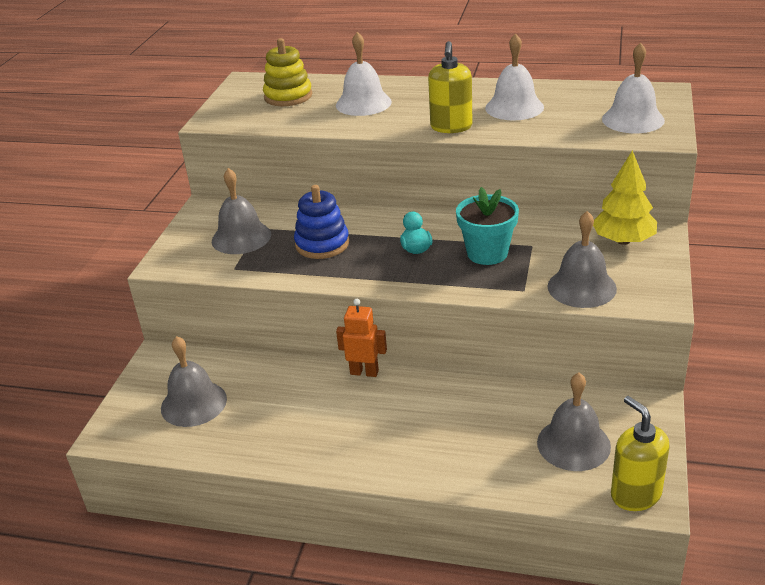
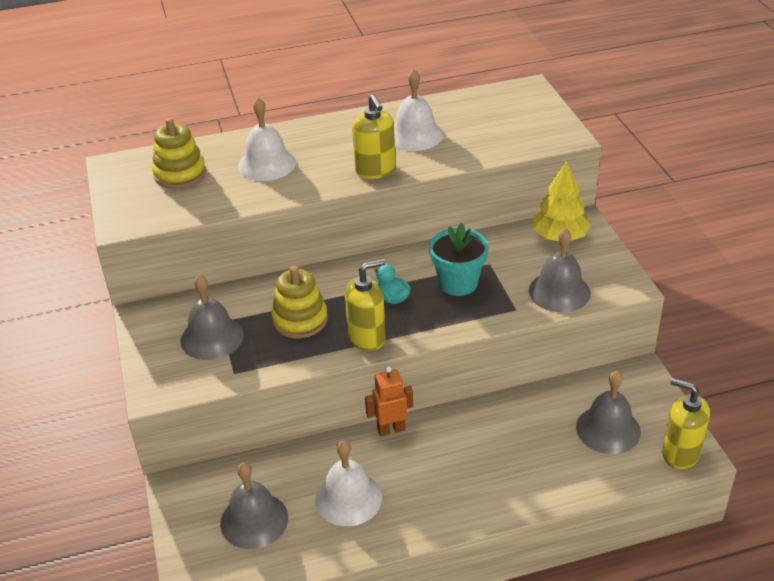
camera: 30 degrees left, 5 degrees up
blue stacking toy [294,185,349,259] -> yellow stacking toy [271,266,328,338]
white bell [602,42,665,133] -> white bell moved to [315,440,382,526]
none -> yellow soap dispenser [345,259,386,351]

